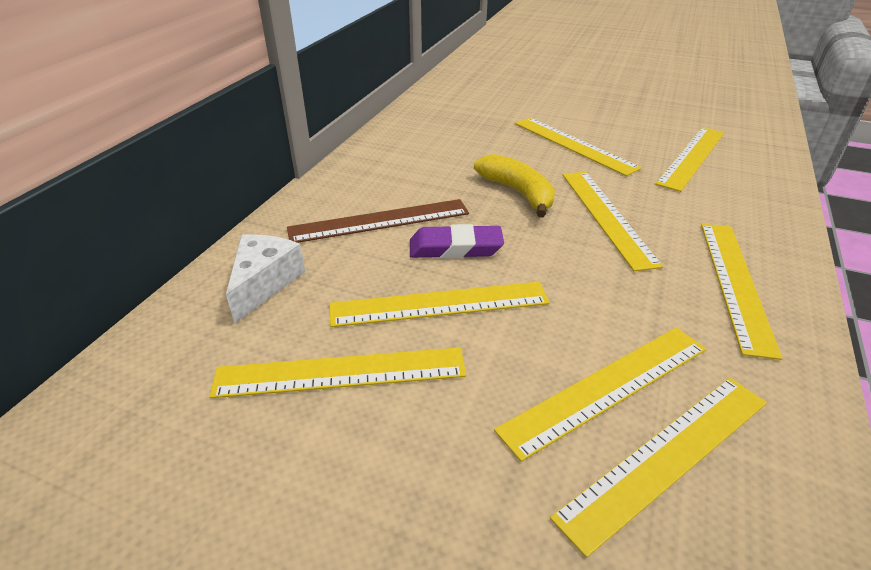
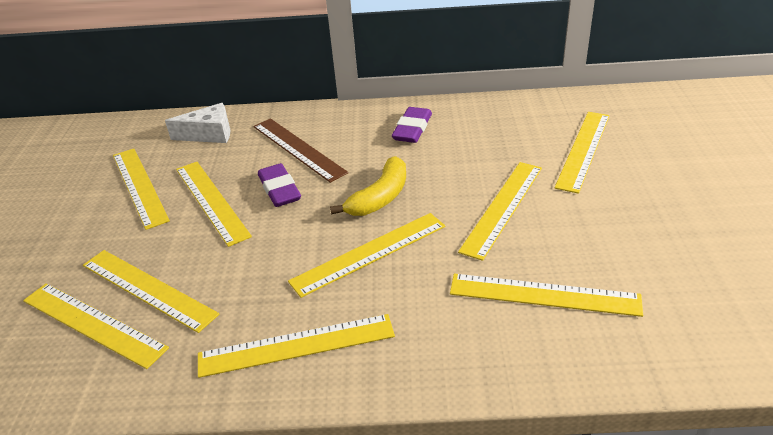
camera: 70 degrees right, 0 degrees up
none -> purple eraser [392,107,432,143]
none -> yellow ruler [554,112,610,194]

